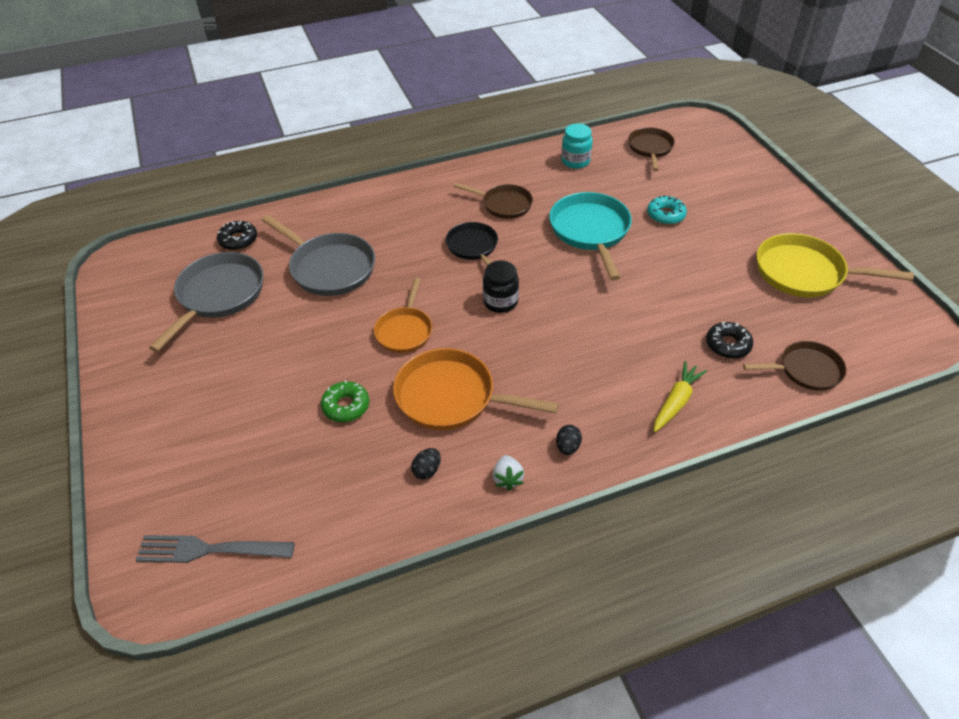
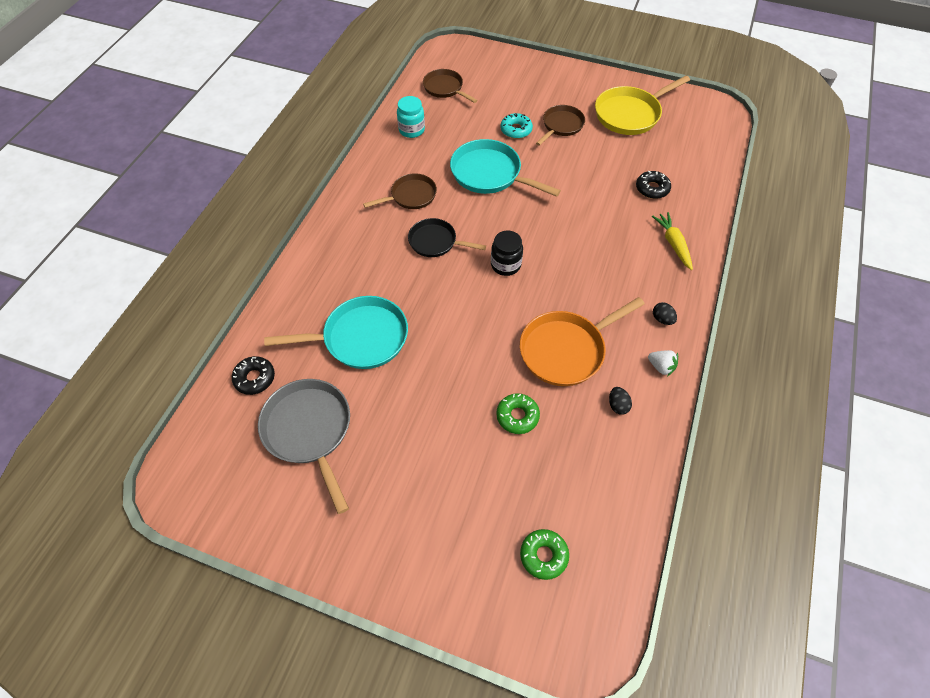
camera: 50 degrees left, 10 degrees up
grey fork [135,535,295,563] -> none
grey pan [262,215,375,296] -> turquoise pan [264,296,408,369]
orange pan [374,278,432,353] -> none
brown pan [743,341,847,391] -> brown pan moved to [536,105,585,146]
none -> green donut [520,529,569,580]

